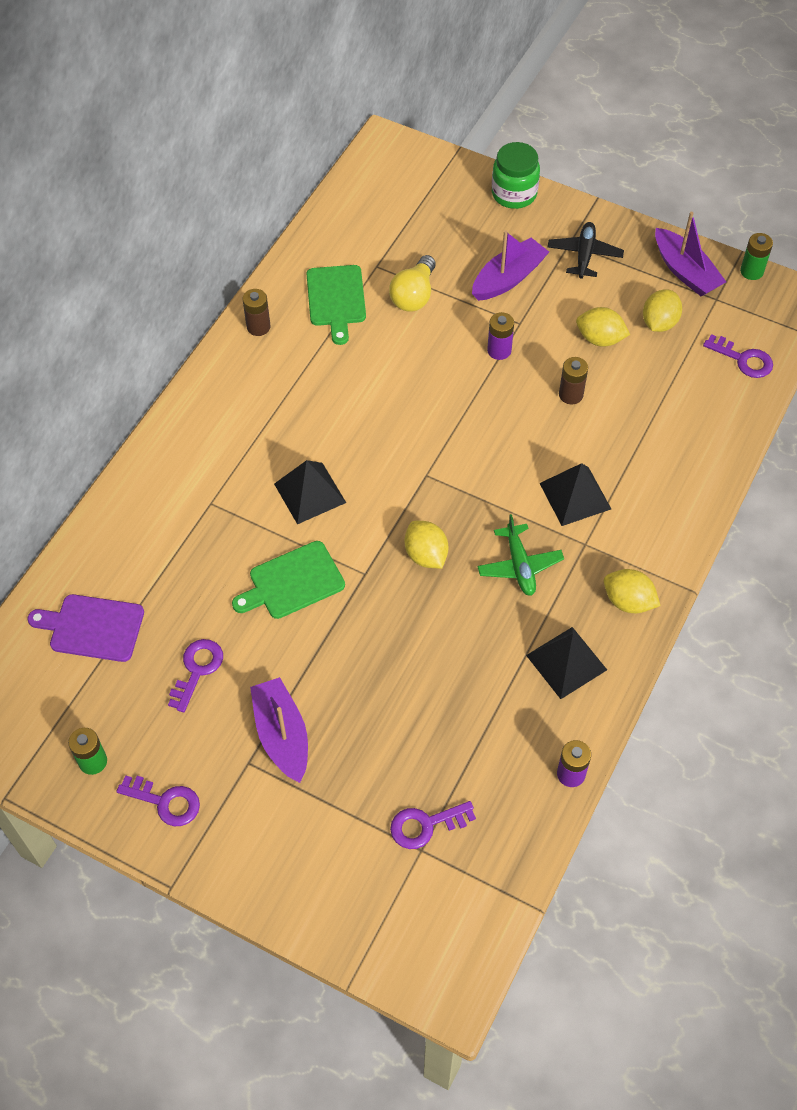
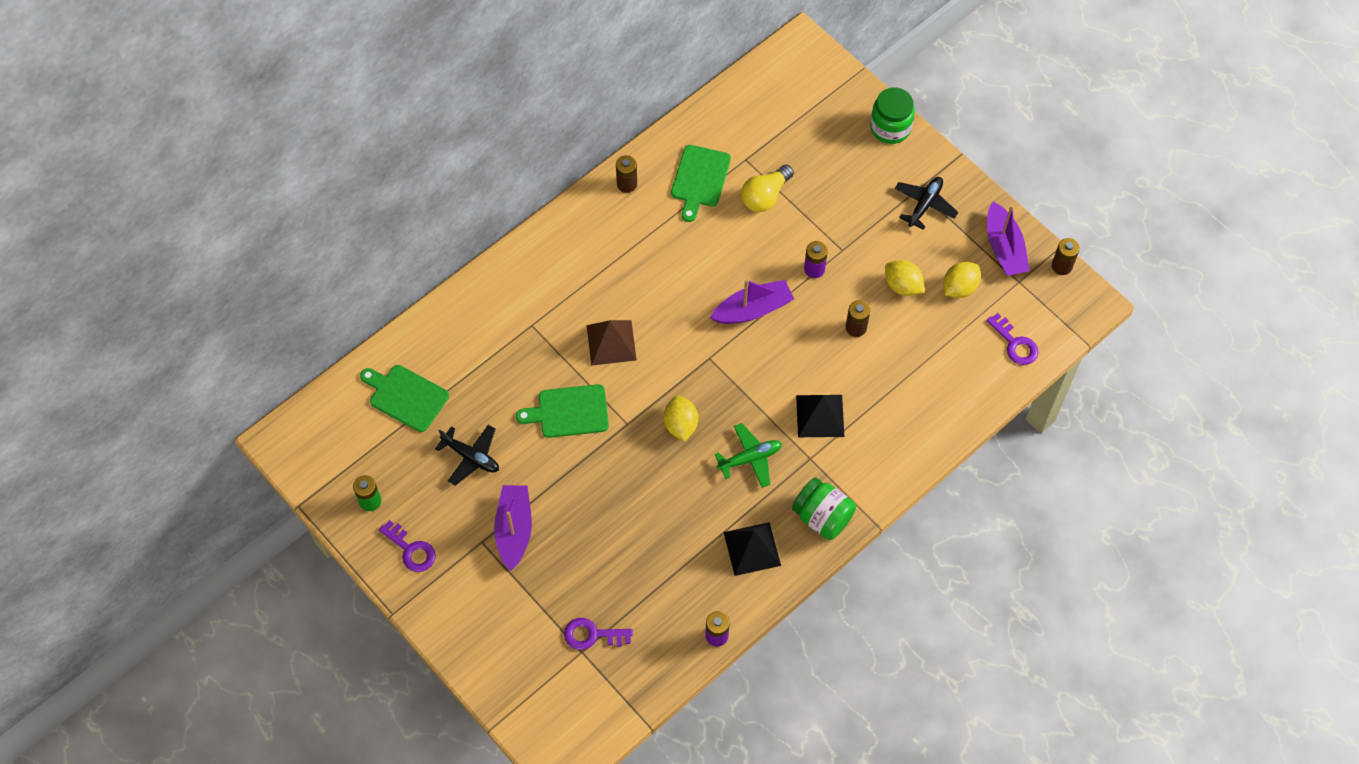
camera: 20 degrees right, 5 degrees up
purple cutting board [27,594,144,662] -> green cutting board [360,365,449,432]
purple key [168,639,223,713] -> black plane [435,425,499,486]
black pyramid [274,460,346,524] -> brown pyramid [587,320,637,366]
purple boat [472,230,549,301] -> purple boat moved to [710,279,794,324]
green plane [477,514,564,596] -> green plane turned 120 degrees counterclockwise [715,423,782,488]
yellow lemon [604,569,660,613] -> green jar [792,478,856,540]
green battery [740,233,773,280] -> brown battery [1052,238,1080,275]

